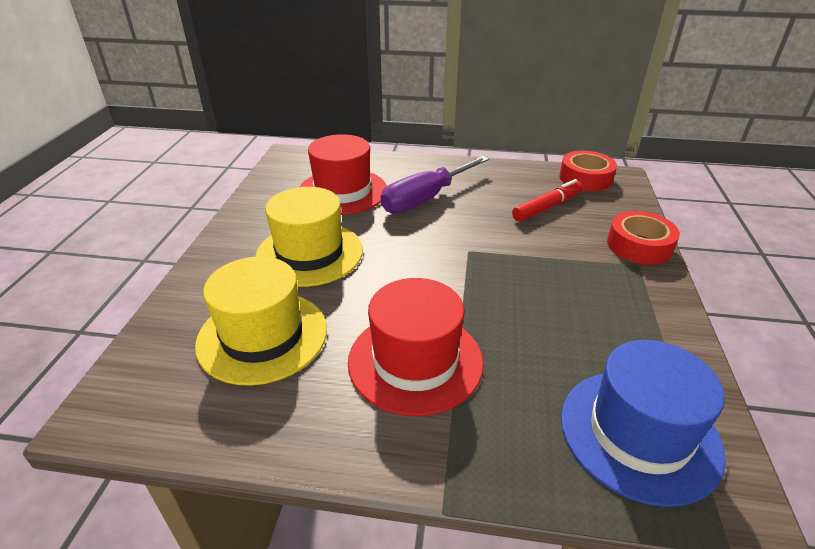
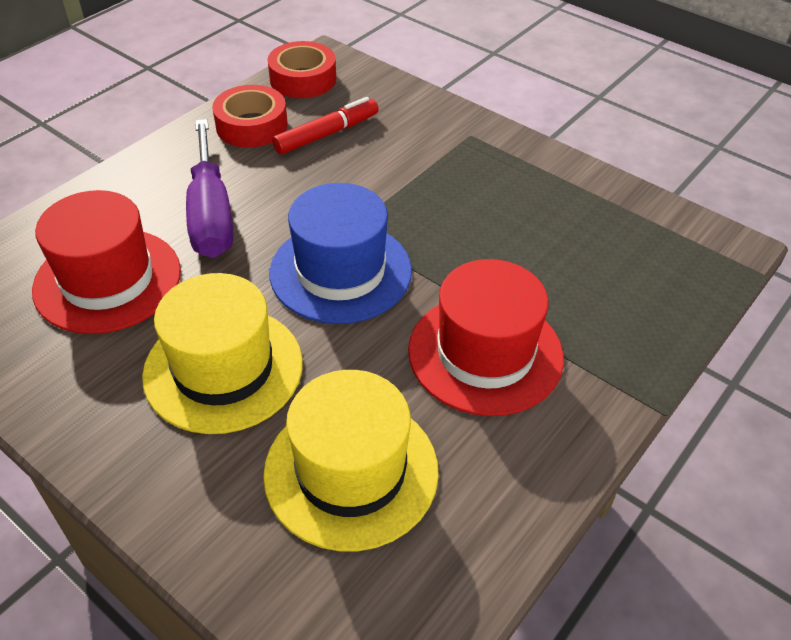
camera: 60 degrees left, 10 degrees up
red marker [512,179,583,222] -> red marker turned 60 degrees clockwise [272,97,379,154]
blue hat [561,340,726,507] -> blue hat moved to [269,183,412,324]
red tape [607,211,680,265] -> red tape moved to [212,85,288,148]

